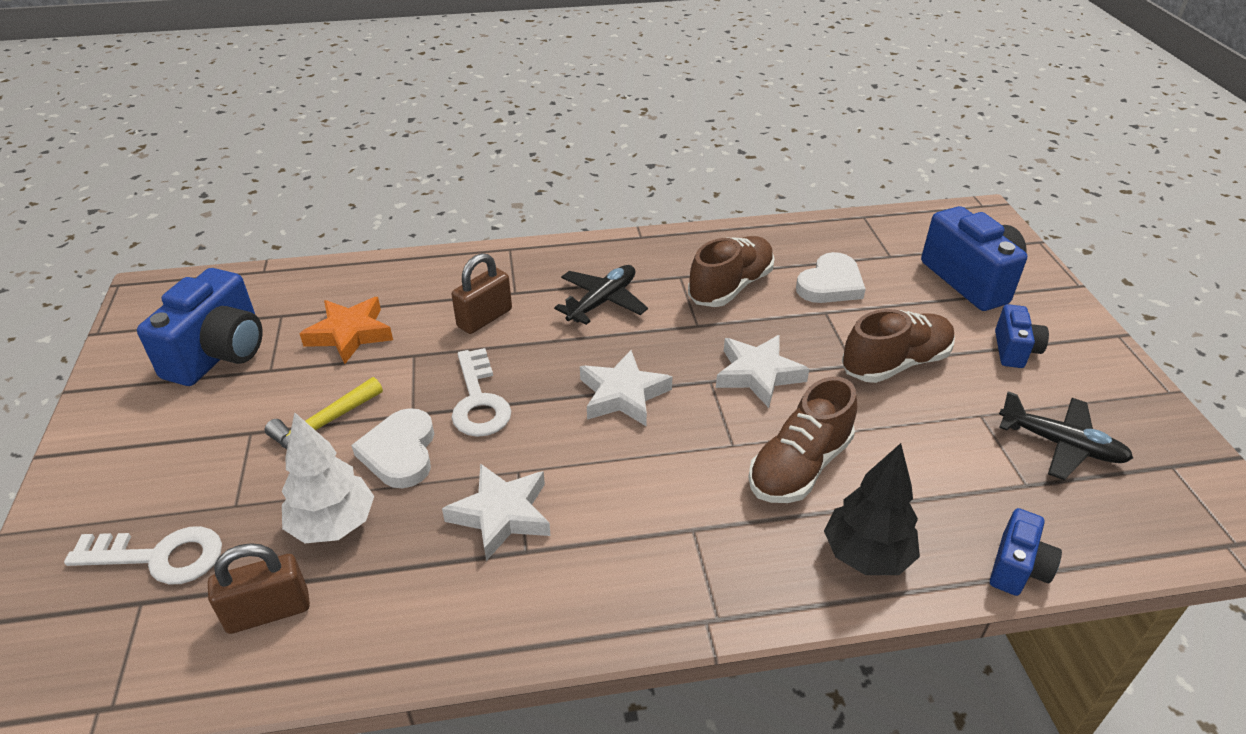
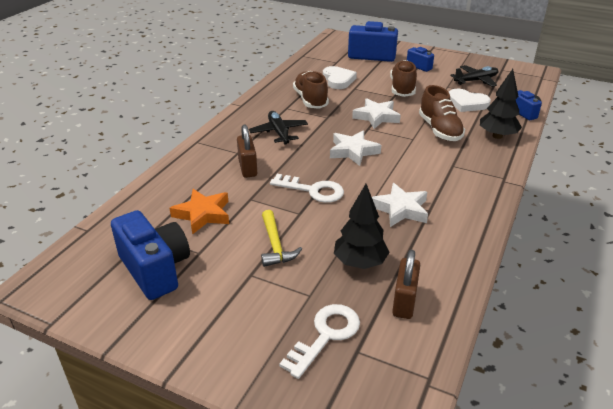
camera: 55 degrees left, 5 degrees down
white tree [282,412,374,543] -> black tree [334,184,390,269]
white heart [351,408,434,488] -> white heart moved to [449,89,491,112]

